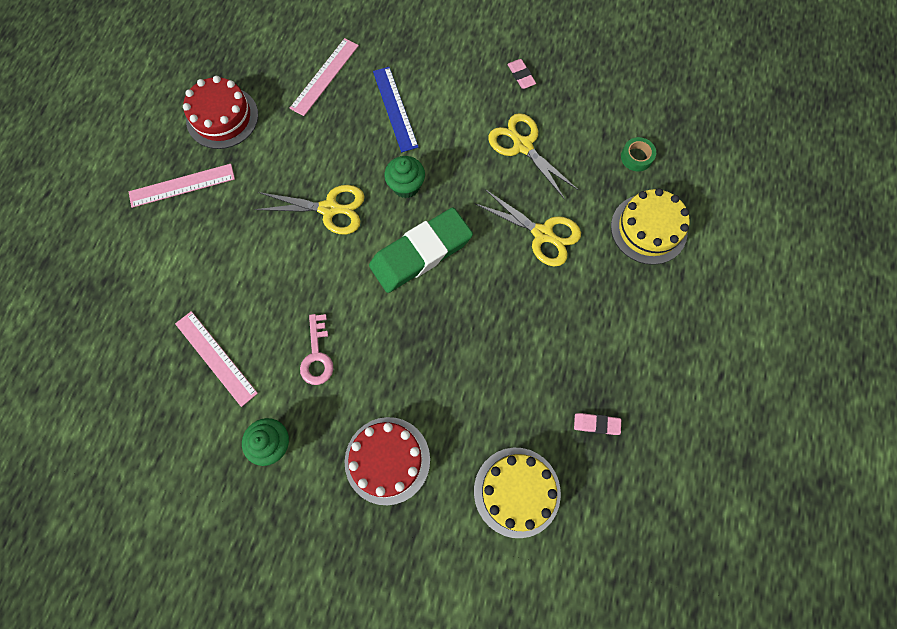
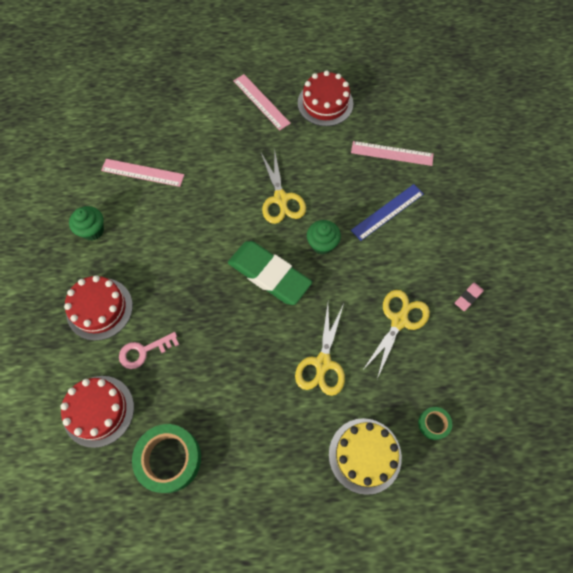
camera: 70 degrees right, 5 degrees down
pink ruler [175,311,258,407] -> pink ruler turned 75 degrees clockwise [101,159,184,187]
pink key [300,314,333,385] -> pink key moved to [119,332,179,369]
yellow cake [474,448,561,538] -> red cake [60,376,134,448]
pink eraser [574,413,621,435] -> green tape [132,424,201,493]

